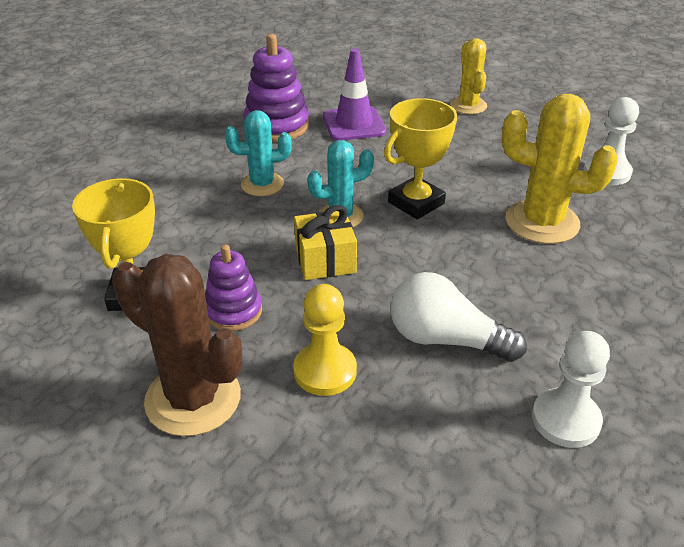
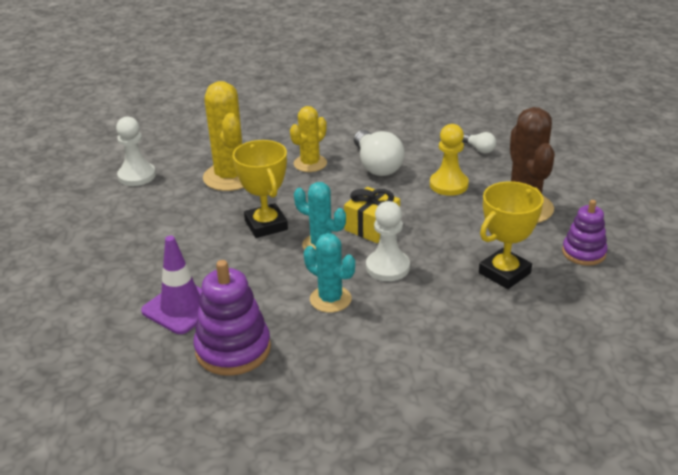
camera: 130 degrees left, 5 degrees down
purple stacking toy [205,244,262,331] -> purple stacking toy moved to [562,200,608,266]
yellow trophy [384,98,457,219] -> yellow trophy turned 60 degrees clockwise [233,140,288,238]
yellow cactus [450,38,487,114] -> yellow cactus moved to [290,106,327,172]
white pawn [532,331,610,448] -> white pawn moved to [366,201,410,281]
none -> white light bulb [463,132,496,153]

